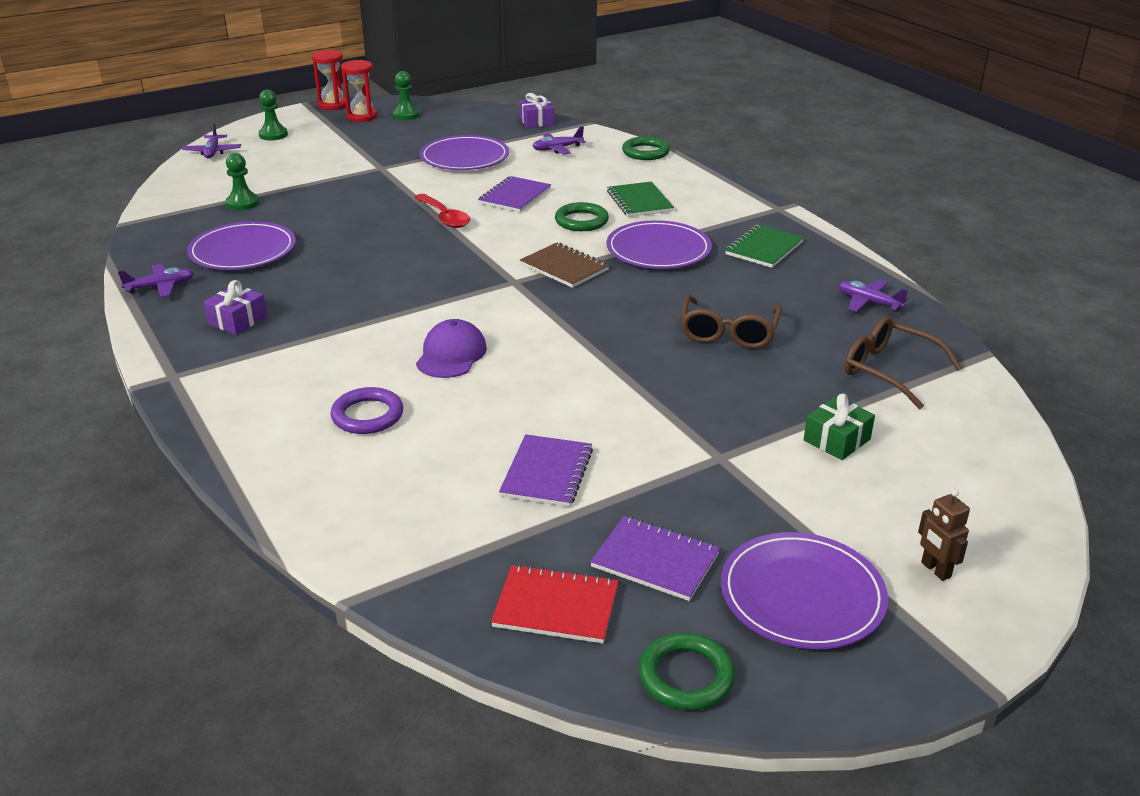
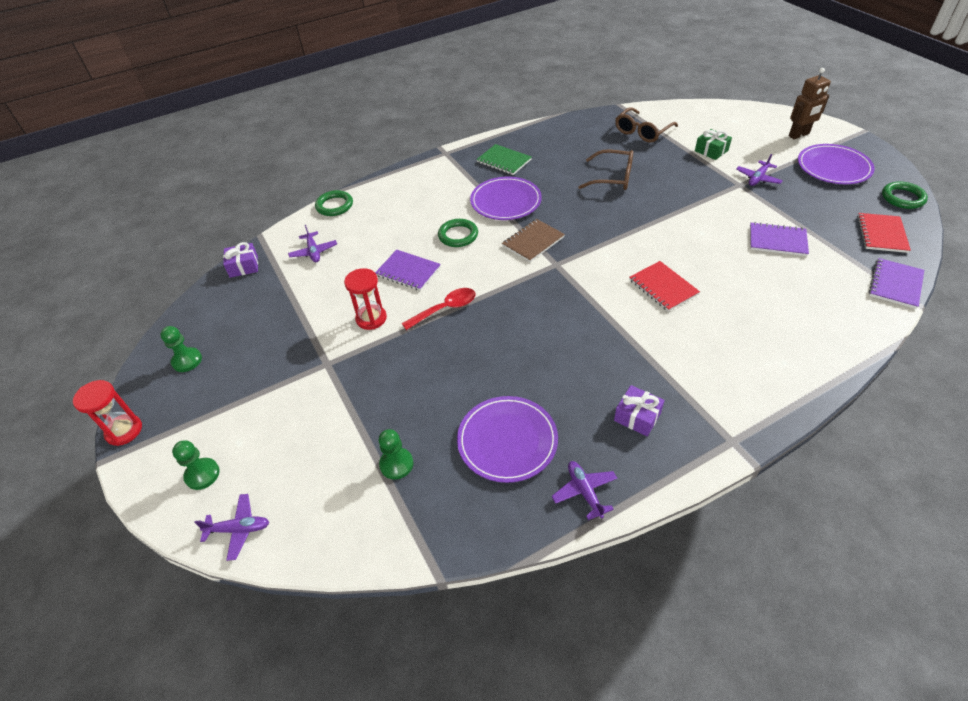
camera: 85 degrees left, 15 degrees up
purple ring [330,387,403,434] -> none
red hourglass [341,60,377,122] -> red hourglass moved to [344,268,387,330]
purple cap [416,319,487,378] -> red notebook [629,261,700,311]
purple plate [420,135,509,170] -> none
purple notebook [590,516,720,601] -> purple notebook moved to [869,258,924,309]
green notebook [607,182,674,217] -> none
purple plane [838,280,908,312] -> purple plane moved to [736,154,783,186]
brown robot [918,489,970,581] -> brown robot [789,68,831,139], size x1.60

